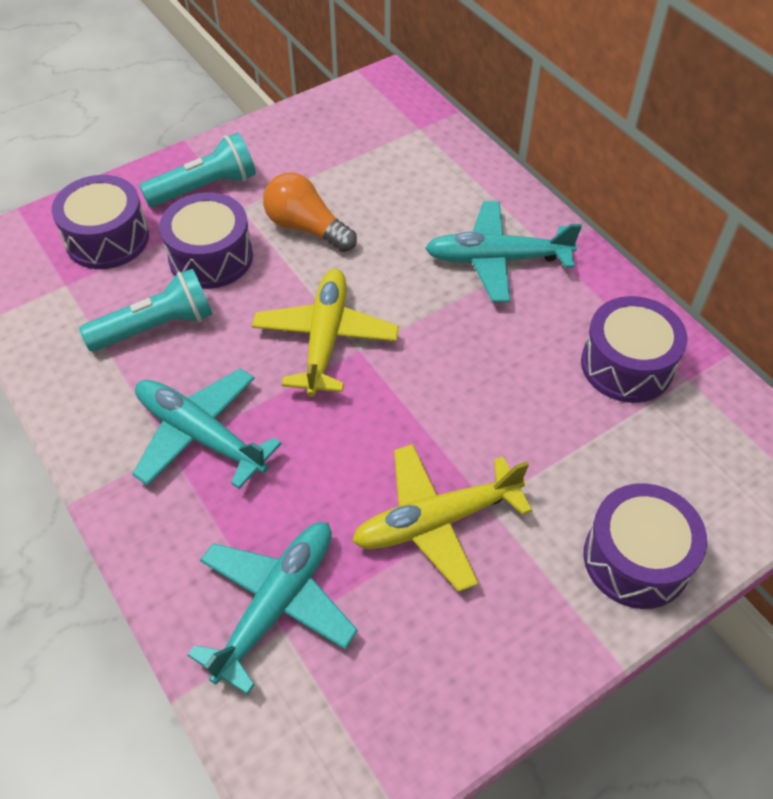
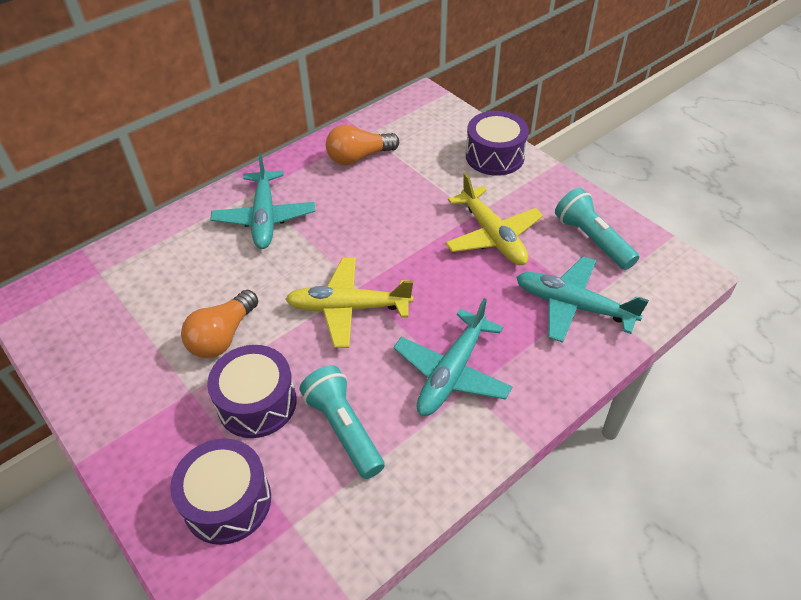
camera: 95 degrees left, 5 degrees down
turquoise flashlight [139,133,256,207] -> turquoise flashlight moved to [555,188,639,270]
purple drum [581,296,688,403] -> orange light bulb [326,125,399,165]

